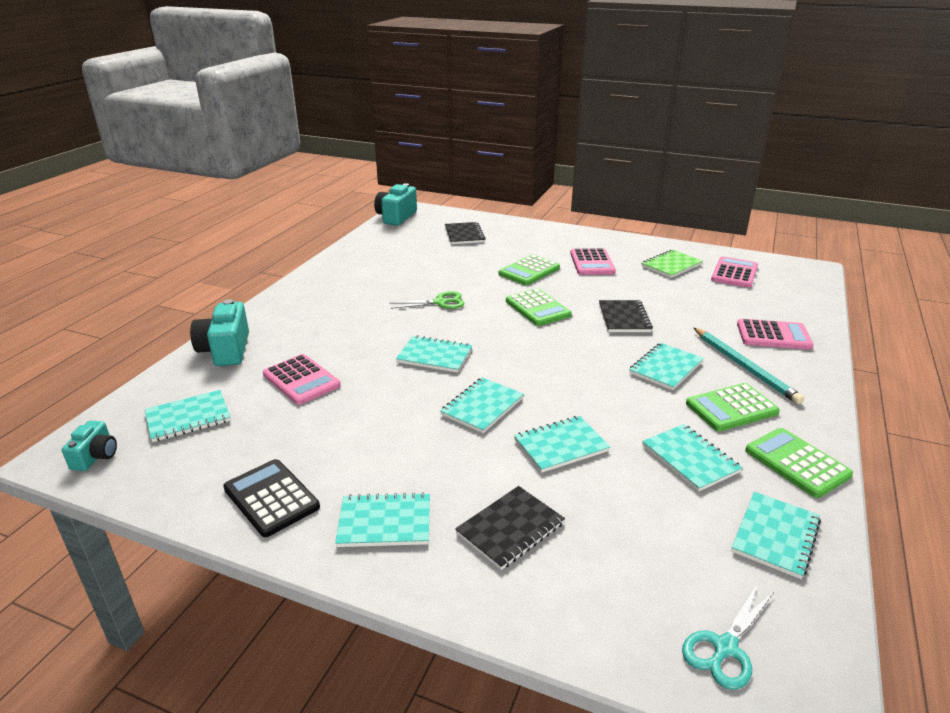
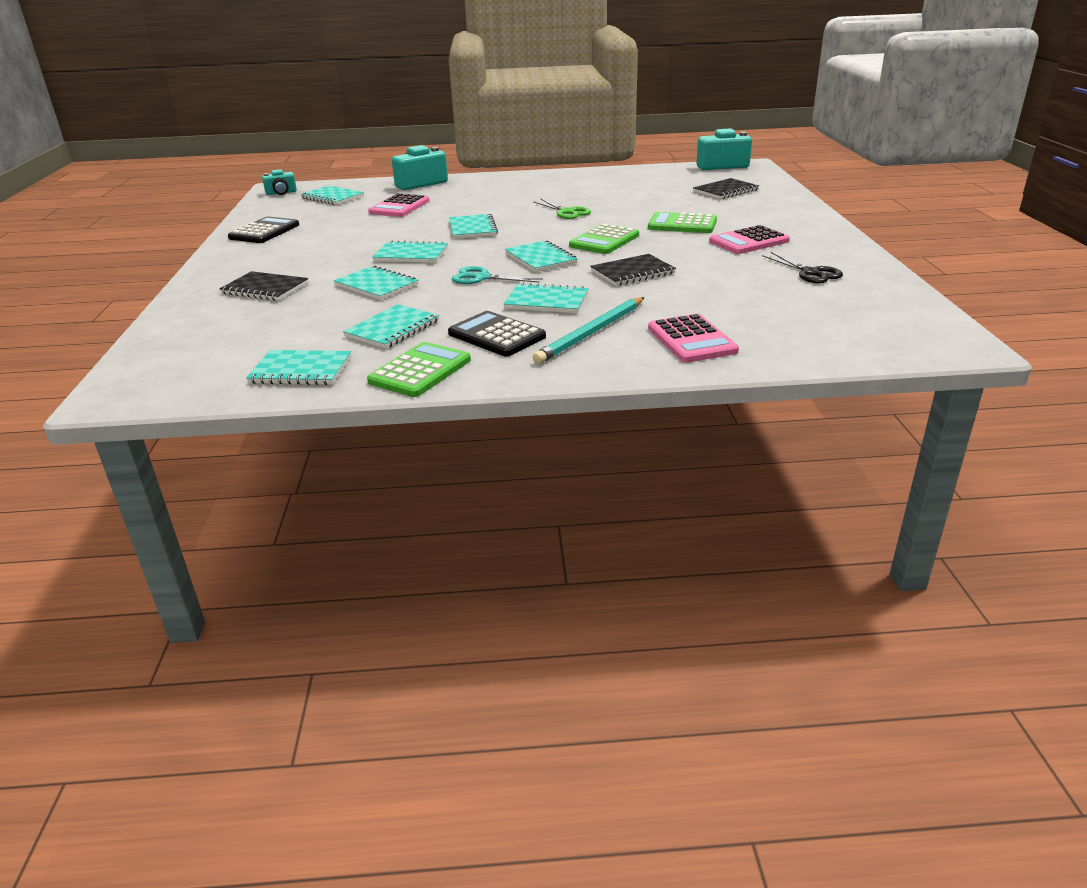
camera: 65 degrees right, 0 degrees up
turquoise notebook [335,492,430,547] -> turquoise notebook moved to [505,240,578,272]
green notebook [641,250,703,278] -> black scissors [762,252,843,283]
turquoise scissors [682,585,774,690] -> turquoise scissors moved to [452,266,543,284]
green calculator [686,383,780,432] -> black calculator [448,311,546,357]
pink calculator [711,256,758,288] -> none

